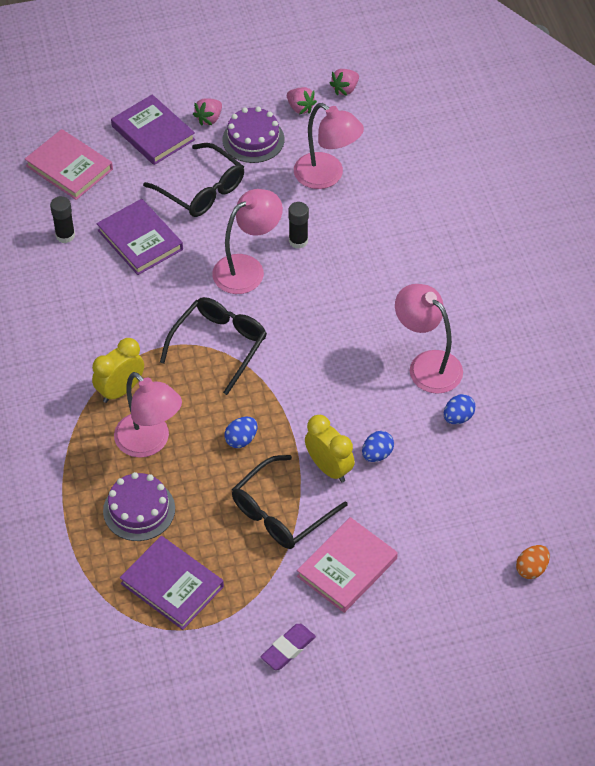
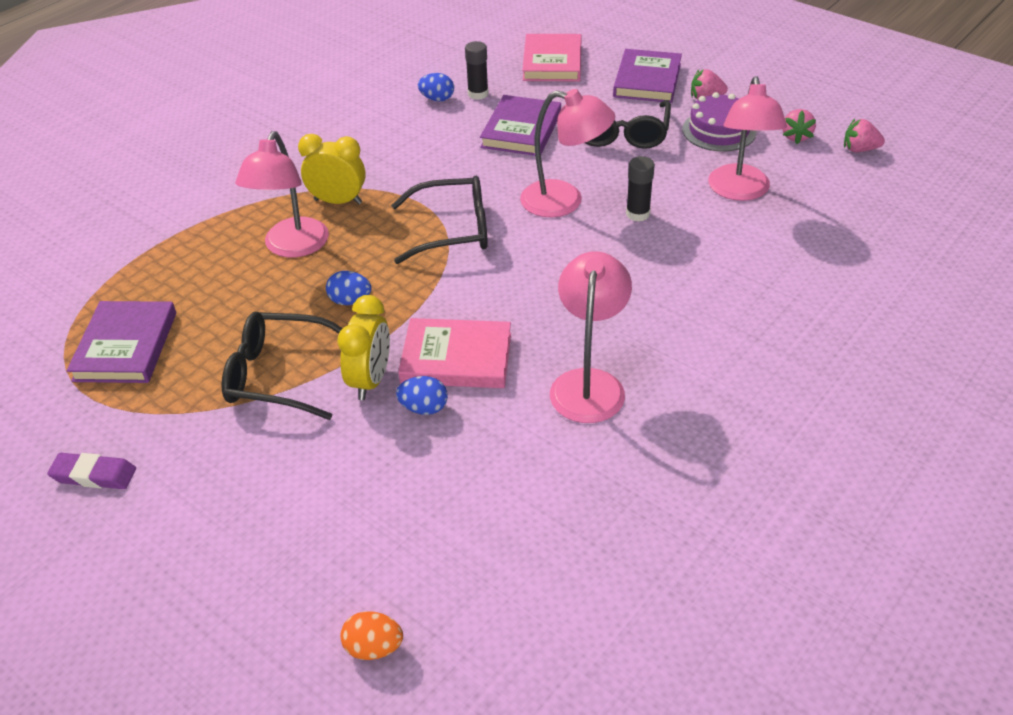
camera: 55 degrees right, 10 degrees down
purple cake [103,472,175,541] -> none
pink book [297,517,398,613] -> pink book moved to [398,318,511,388]
blue egg [444,394,476,424] -> blue egg moved to [418,73,454,101]

